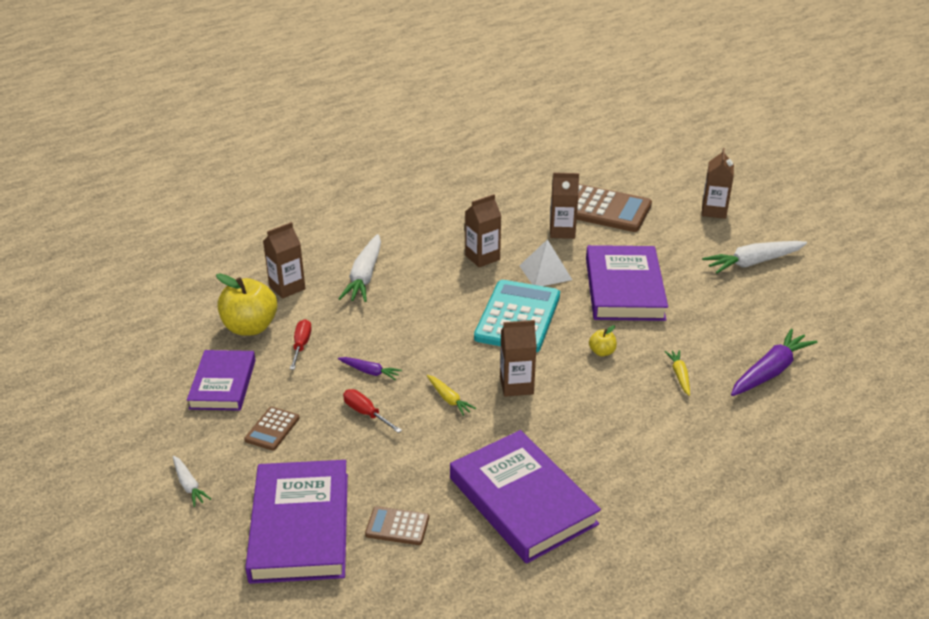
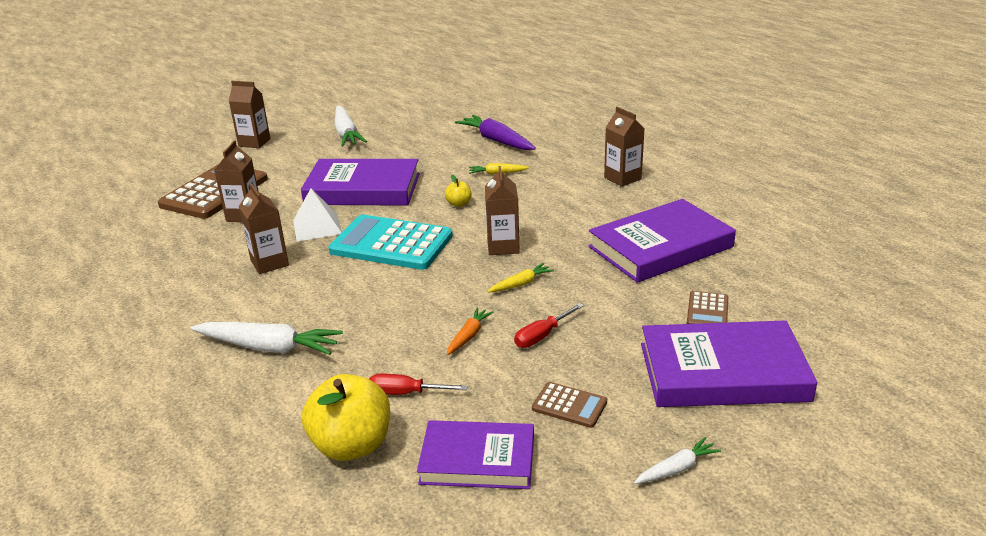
camera: 85 degrees left, 5 degrees down
brown carton [263,222,305,299] -> brown carton moved to [604,106,644,187]
purple carrot [338,357,402,380] -> orange carrot [447,308,494,355]

